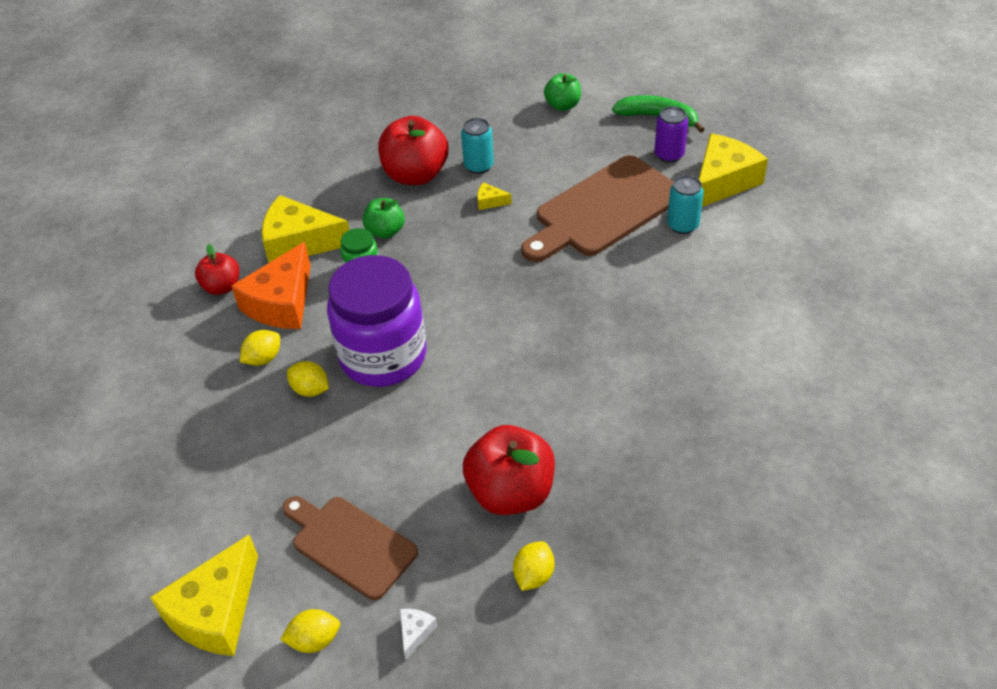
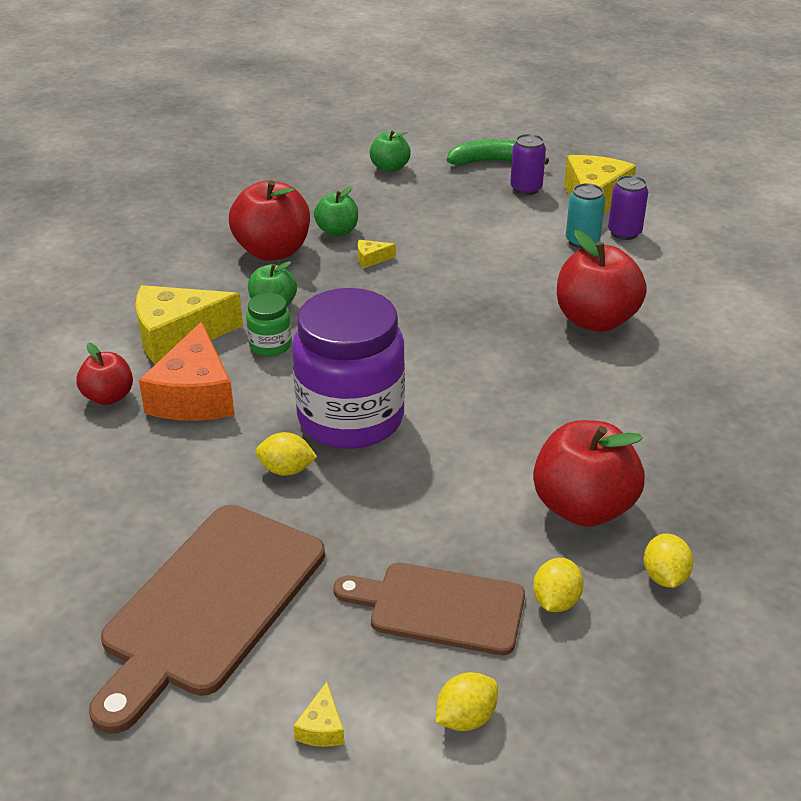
camera: 25 degrees left, 10 degrees down
yellow cheese [150,535,258,656] -> yellow cheese [293,682,344,747], size x0.41
yellow lemon [240,330,280,366] -> yellow lemon moved to [533,558,584,612]
white cheese [400,609,437,660] -> none
turquoise can [461,118,494,174] -> green apple [314,186,358,237]
brown cutting board [521,155,674,262] -> brown cutting board moved to [89,505,325,734]
none -> red apple [557,230,647,332]
none -> purple can [608,175,648,240]

